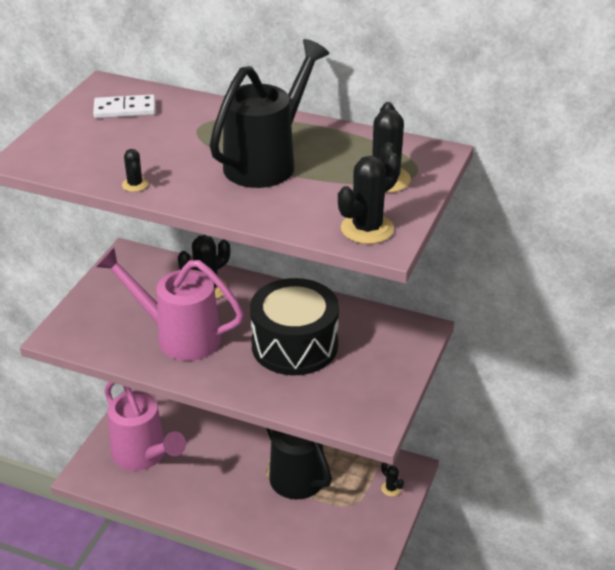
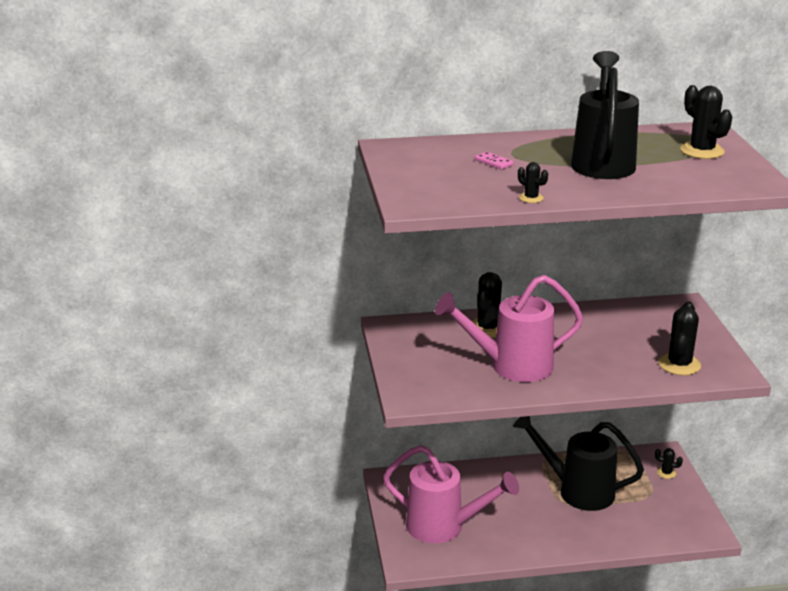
camera: 30 degrees left, 10 degrees down
white domino [93,94,156,118] -> none
black drum [250,278,339,375] -> none
black cactus [338,153,401,244] -> black cactus moved to [659,301,701,375]
none -> pink domino [475,152,513,170]

